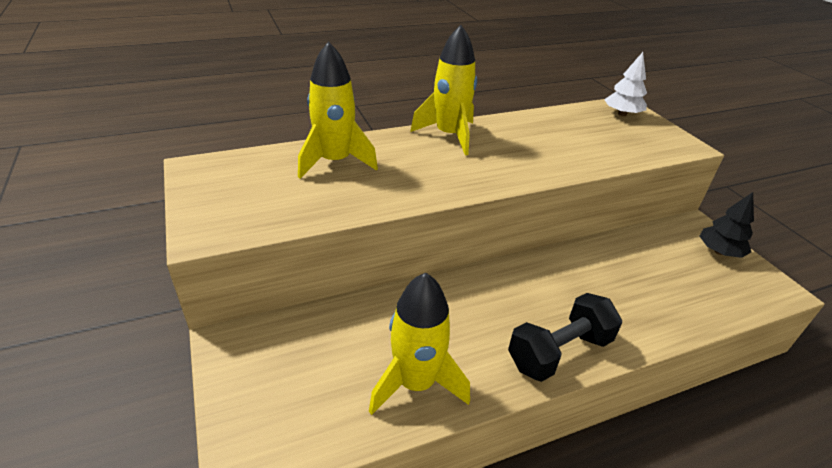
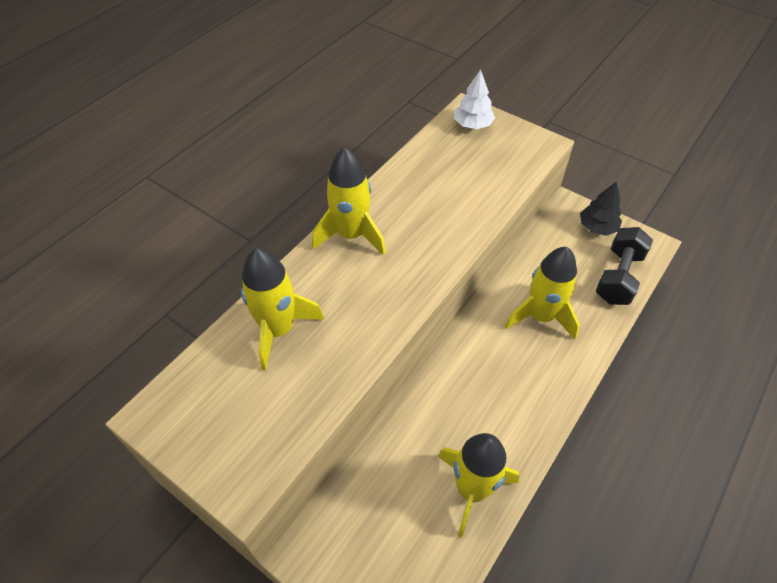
camera: 30 degrees left, 15 degrees up
black dumbbell [508,293,622,382] -> black dumbbell moved to [596,227,653,305]
none -> yellow rocket [505,247,580,339]

